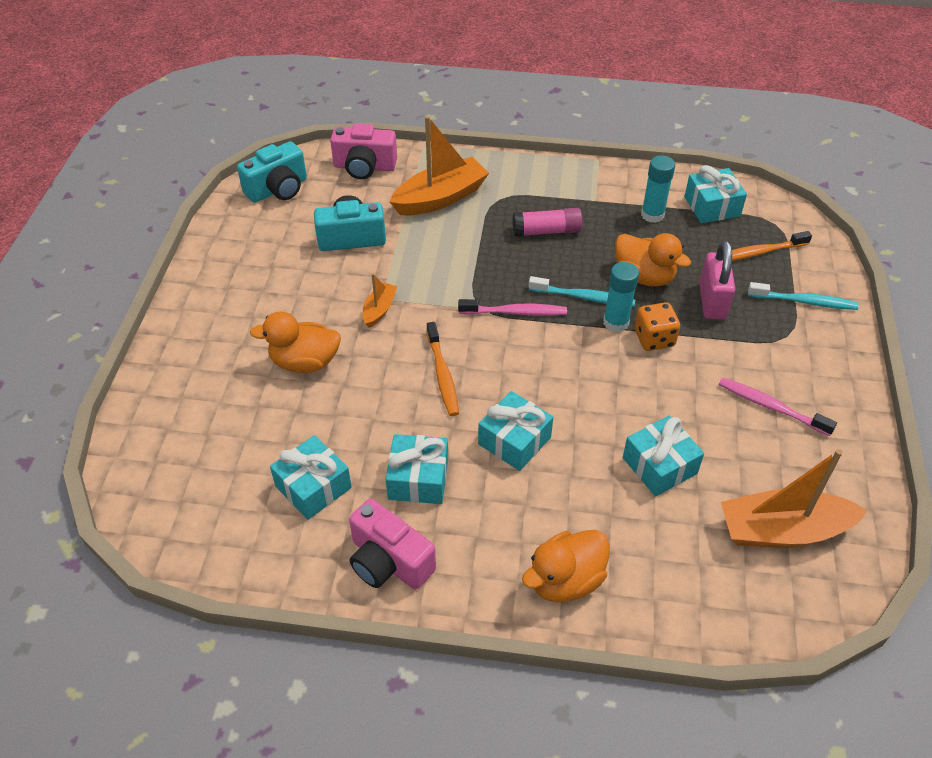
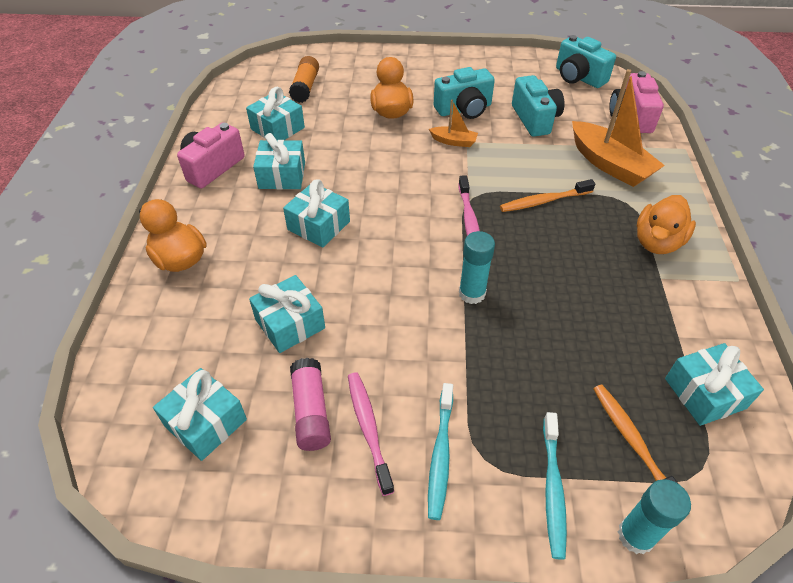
camera: 85 degrees right, 0 degrees up
orange toothbrush [427,322,459,416] -> orange toothbrush moved to [500,179,595,212]
pink glue stick [513,208,582,237] -> pink glue stick moved to [290,358,331,451]
turquoise toothbrush [529,276,636,307] -> turquoise toothbrush moved to [428,383,453,520]
orange duck [615,233,691,286] -> orange duck moved to [636,195,696,254]
orange dice [635,302,680,351] -> none
turquoise glue stick [641,155,675,223] -> turquoise glue stick moved to [618,479,691,554]
pink padlock [699,240,736,320] -> none
pink toothbrush [719,378,837,436] -> pink toothbrush turned 45 degrees counterclockwise [348,372,394,496]
orange boat [721,449,868,548] -> turquoise gift [153,368,247,461]
none -> orange glue stick [289,56,319,103]
none -> turquoise camera [434,67,495,119]

